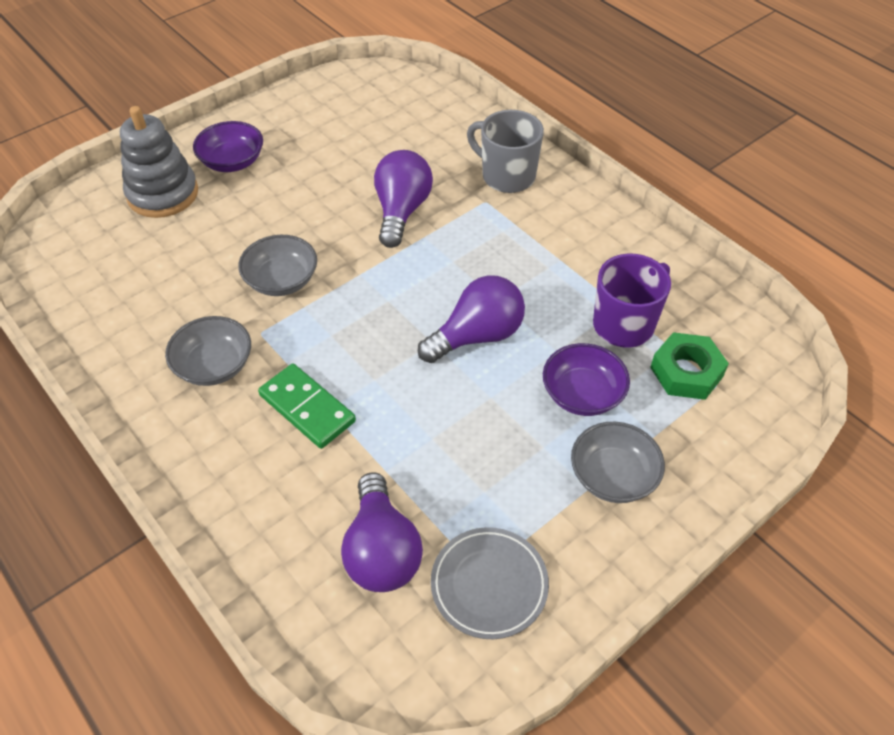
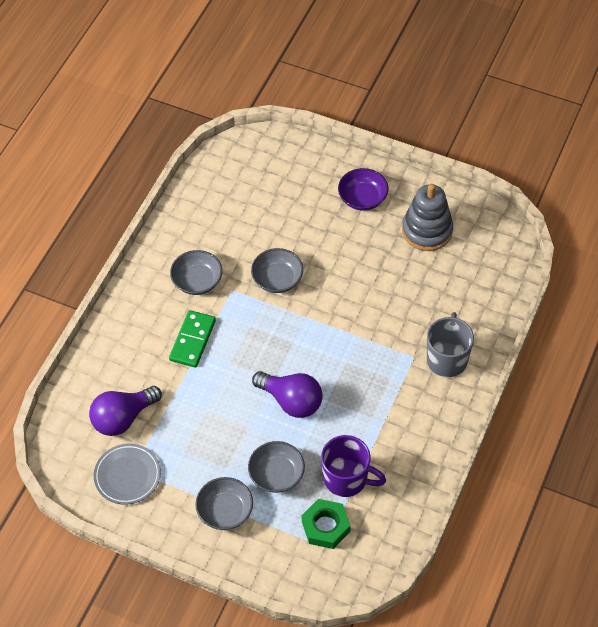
camera: 65 degrees right, 5 degrees up
grey stacking toy [120,106,198,218] -> grey stacking toy moved to [402,184,453,251]
purple light bulb [374,150,433,248] -> none
purple bowl [543,343,630,416] -> grey bowl [248,441,305,493]

